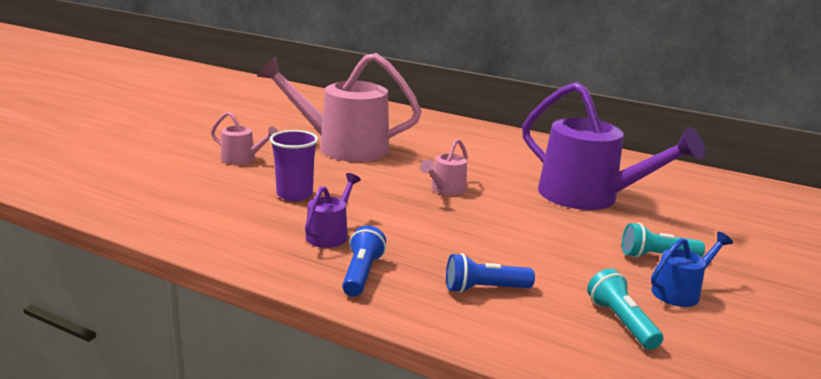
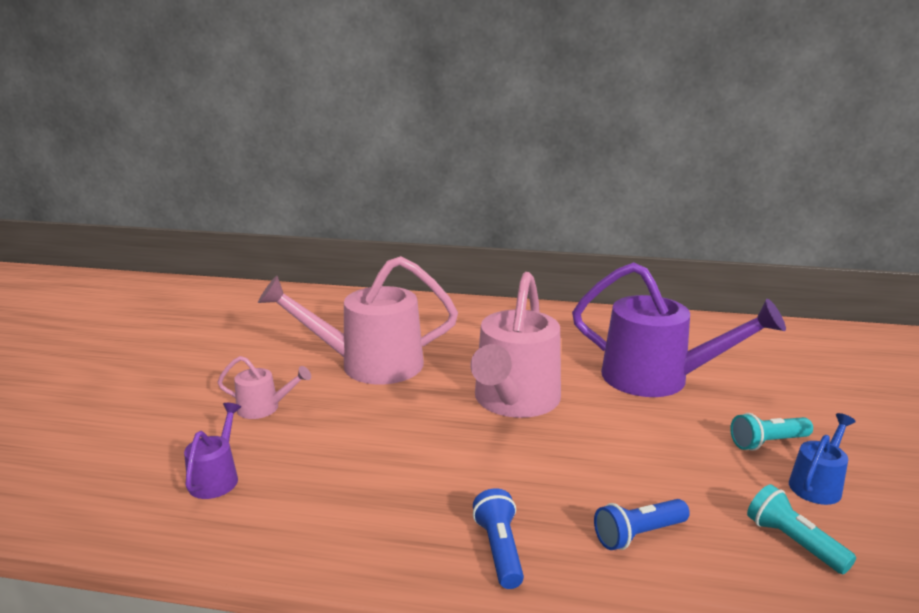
camera: 15 degrees left, 0 degrees up
purple cup [270,130,318,201] -> none
purple watering can [305,173,361,248] -> purple watering can moved to [184,403,241,499]
pink watering can [420,138,468,196] -> pink watering can [470,272,561,418], size x2.20

